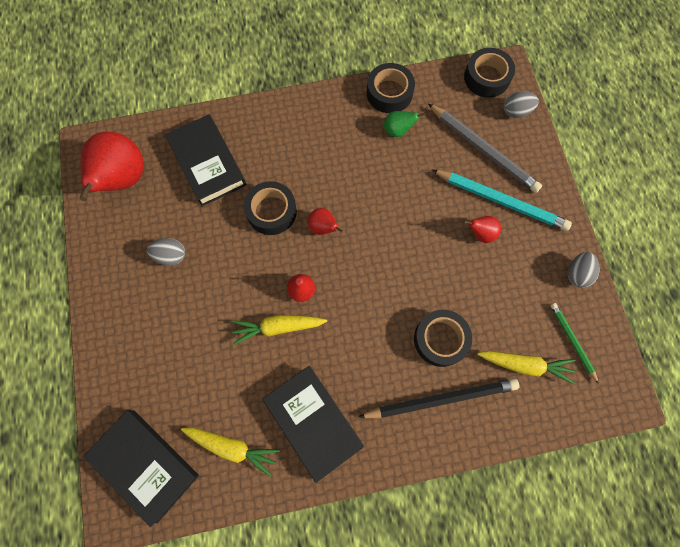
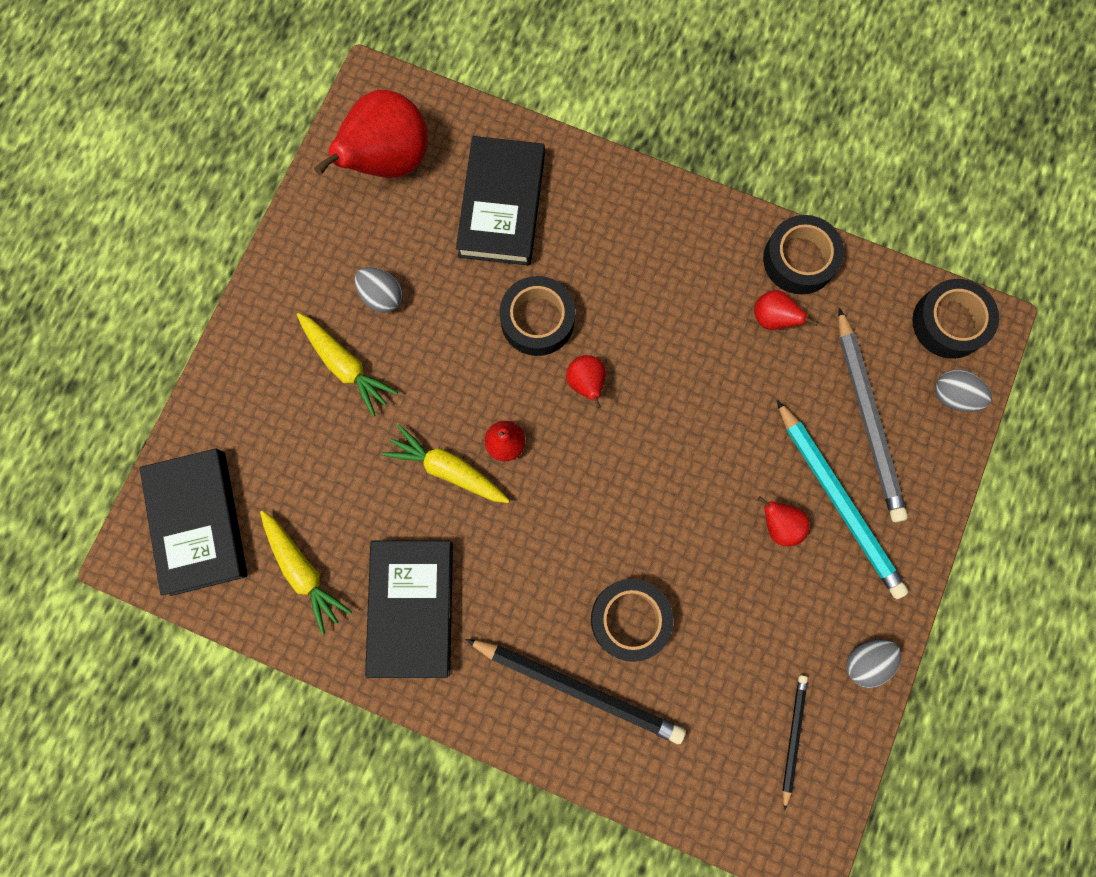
camera: 35 degrees right, 5 degrees up
green pear [384,111,426,137] -> red pear [754,290,818,330]
yellow carrot [477,351,576,384] -> yellow carrot moved to [297,313,398,417]
green pencil [550,303,599,384] -> black pencil [783,675,808,811]

